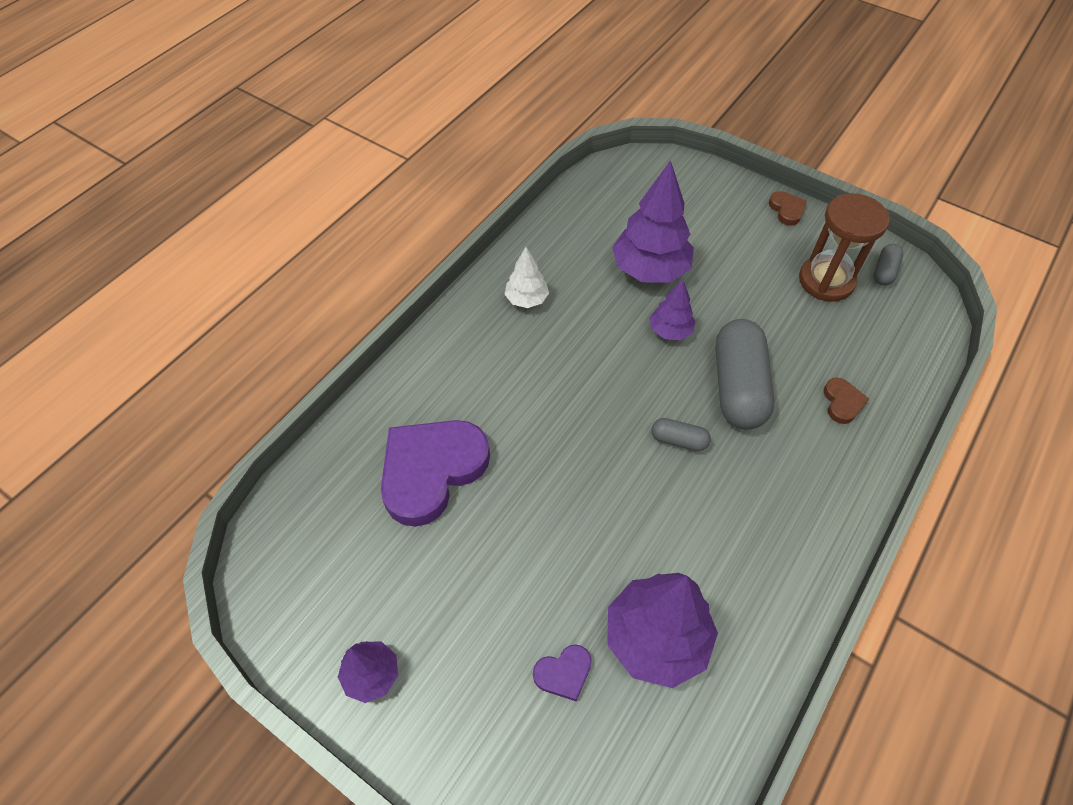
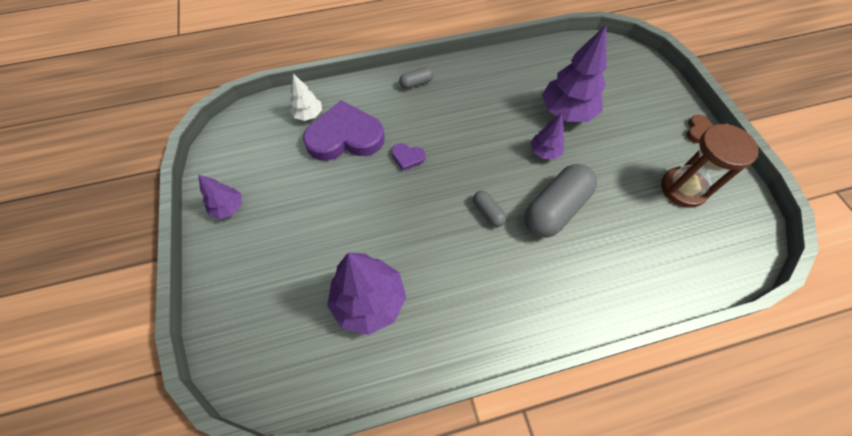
camera: 40 degrees right, 5 degrees up
white tree [504,247,549,308] -> white tree moved to [290,74,322,121]
purple heart [533,644,592,701] -> purple heart moved to [391,143,425,171]
brown heart [824,378,869,424] -> none
grey capsule [874,244,903,285] -> grey capsule moved to [399,67,433,89]

